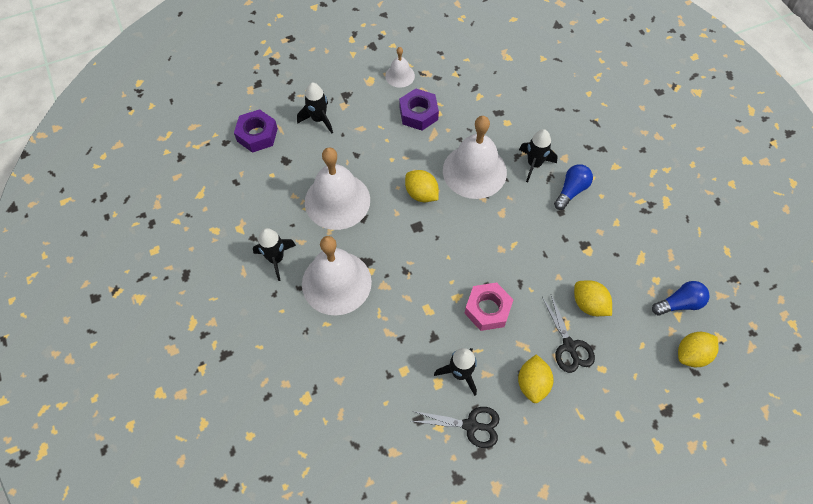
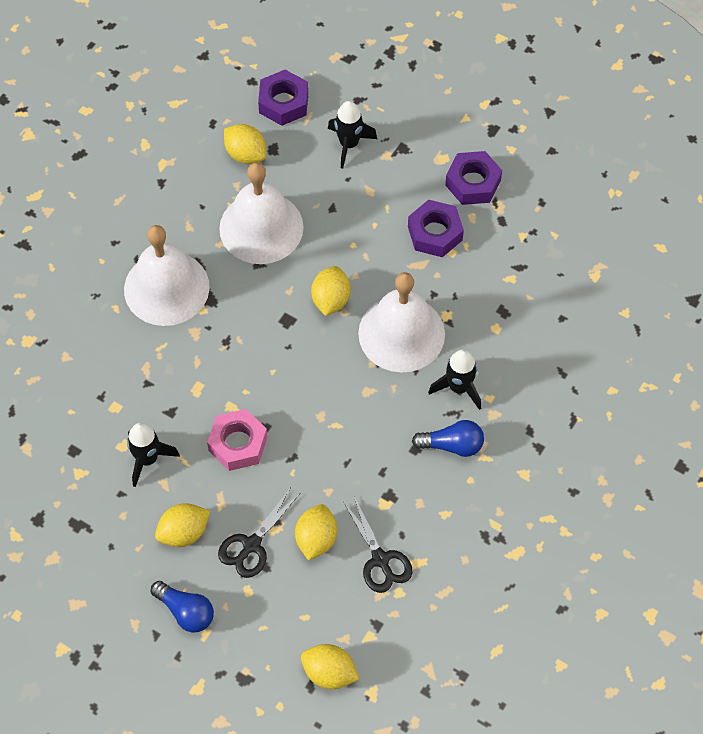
camera: 55 degrees right, 0 degrees up
black rocket [253,228,296,281] -> none
white bell [385,47,415,88] -> purple nut [445,151,502,205]
black scissors [411,407,500,448] -> black scissors moved to [343,497,412,593]
blue light bulb [652,281,710,316] -> blue light bulb moved to [150,581,214,633]
none -> yellow lemon [224,124,266,164]

